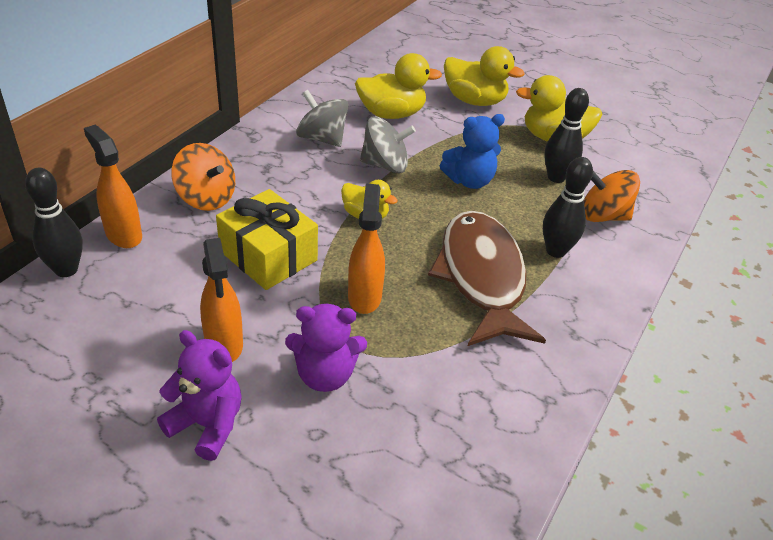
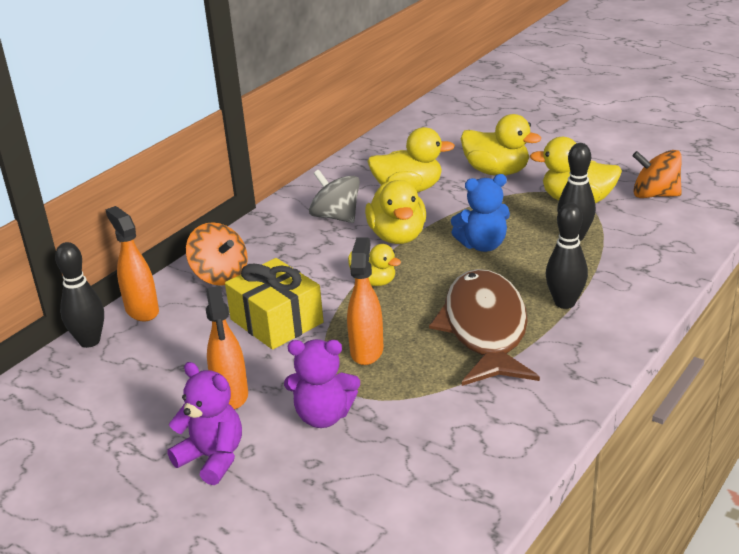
camera: 10 degrees right, 10 degrees down
grey spinning top [360,116,416,173] -> yellow duck [365,180,426,244]
orange spinning top [584,170,640,222] -> orange spinning top moved to [632,150,682,198]

